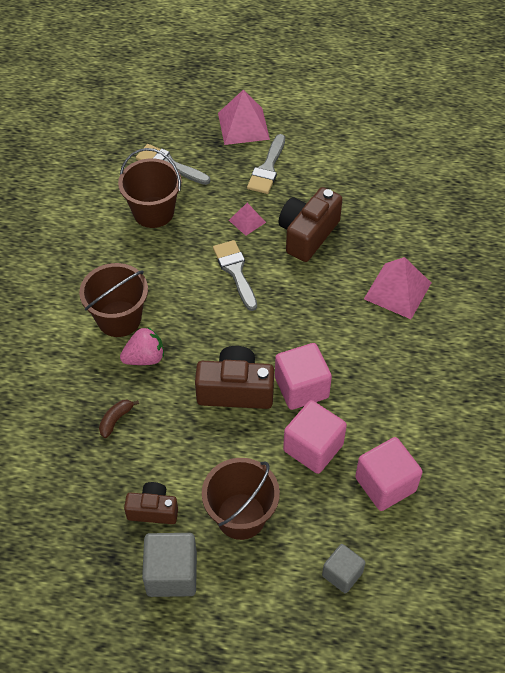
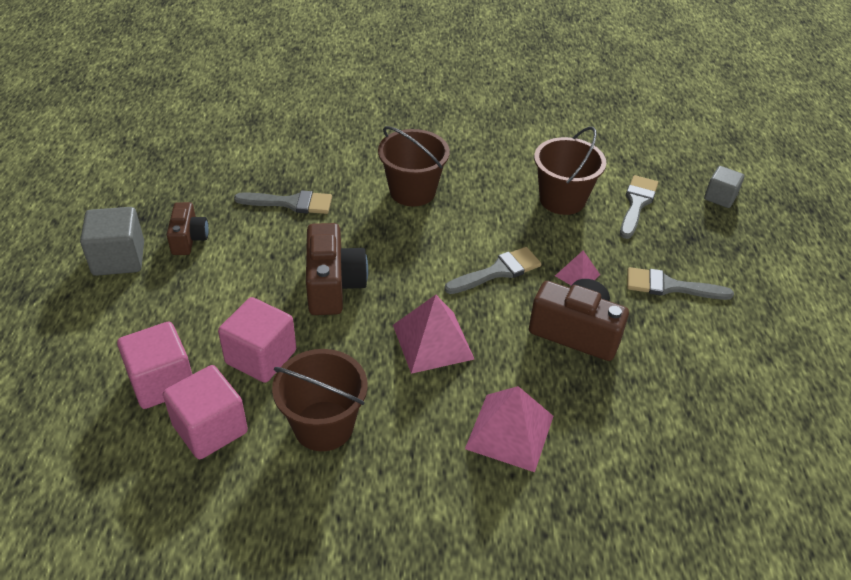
camera: 80 degrees right, 10 degrees down
brown banana [99,400,139,438] -> grey brush [234,190,332,214]
pink strawberry [120,327,164,365] -> none
brown bucket [202,458,280,540] -> brown bucket moved to [272,349,368,451]
pink pyramid [218,90,270,145] -> pink pyramid moved to [393,295,474,374]
pink cube [275,343,332,410] -> pink cube moved to [117,322,192,409]
grey cube [322,544,366,593] -> grey cube moved to [704,166,745,208]

